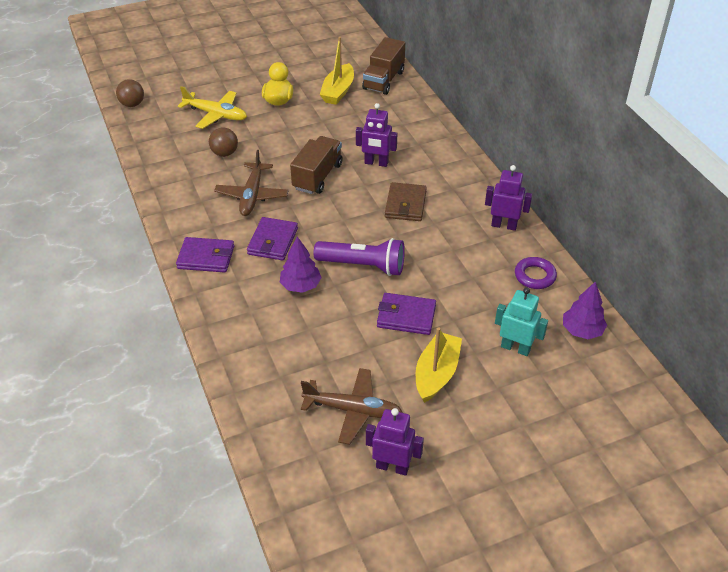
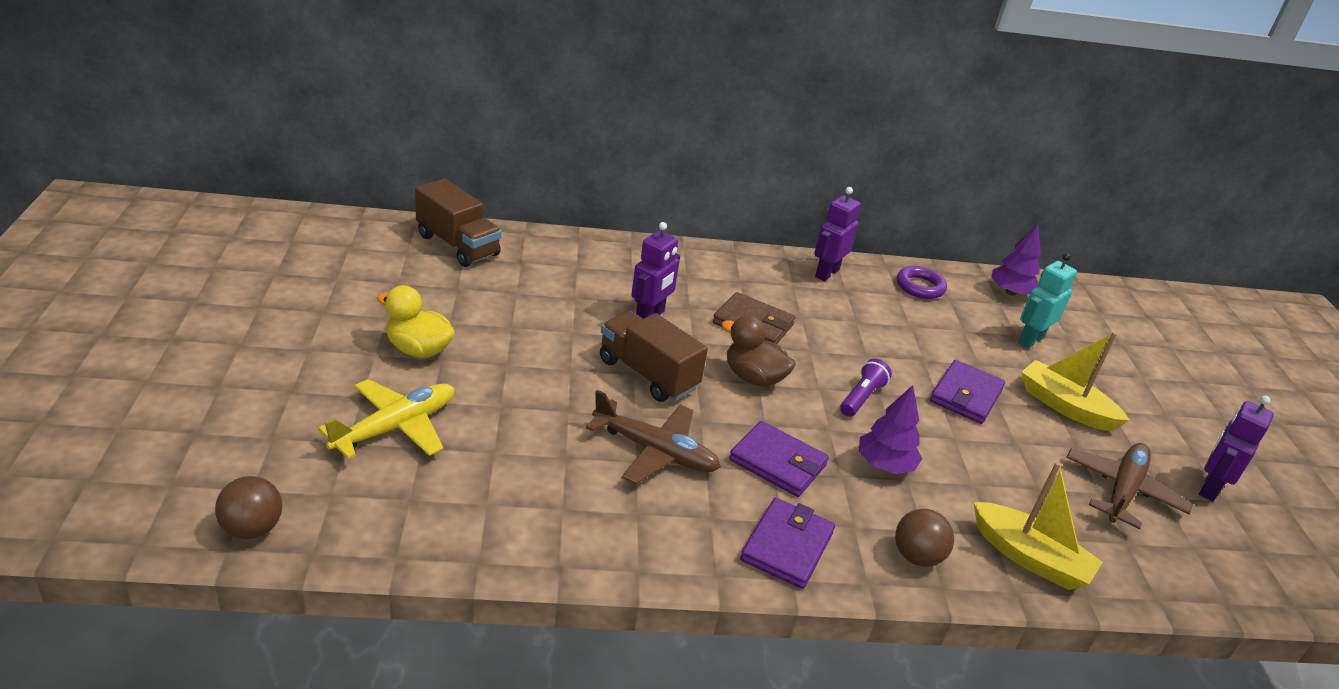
camera: 75 degrees left, 10 degrees down
brown ball [209,127,238,157] -> brown ball moved to [895,509,954,567]
purple flashlight [314,238,405,276] -> purple flashlight [840,359,892,417], size x0.58
yellow boat [320,37,354,105] -> yellow boat moved to [974,462,1103,590]
none -> brown duck [721,315,796,387]

